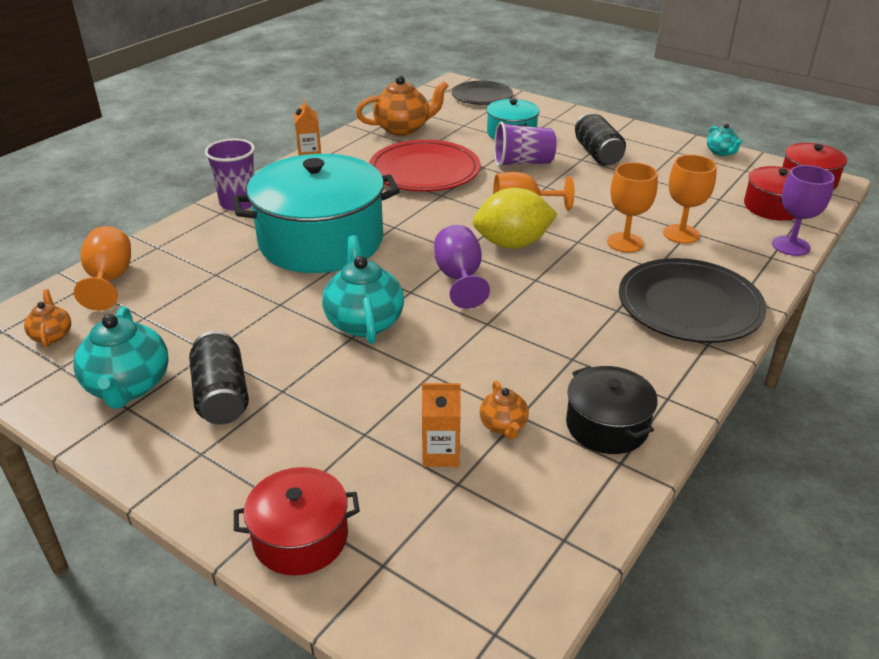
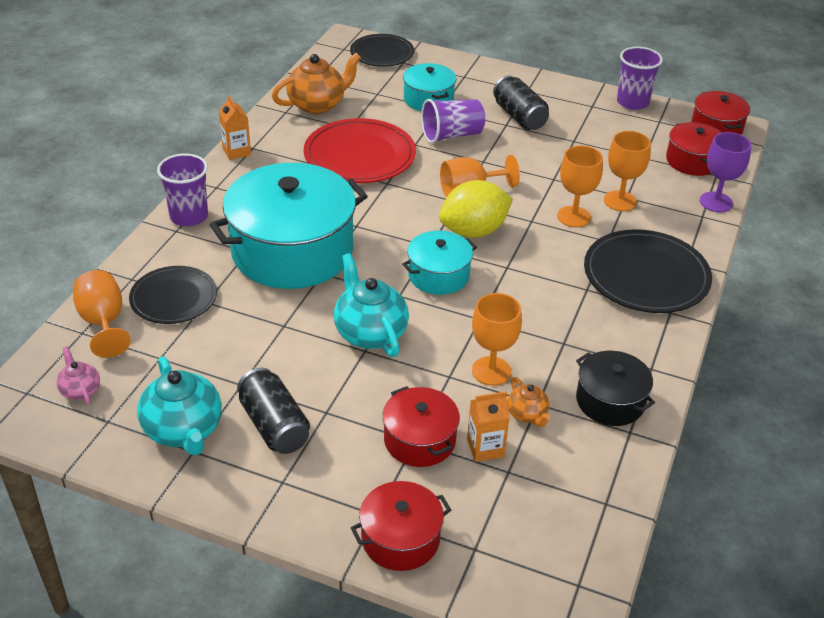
camera: 15 degrees left, 5 degrees up
orange teapot [24,289,71,347] -> pink teapot [57,346,100,404]
purple goblet [434,225,490,309] -> turquoise pot [402,231,477,295]
turquoise teapot [707,124,743,156] -> purple cup [617,46,663,110]
none -> black plate [129,266,217,324]
none -> red pot [382,386,460,467]
none -> orange goblet [472,293,522,386]

